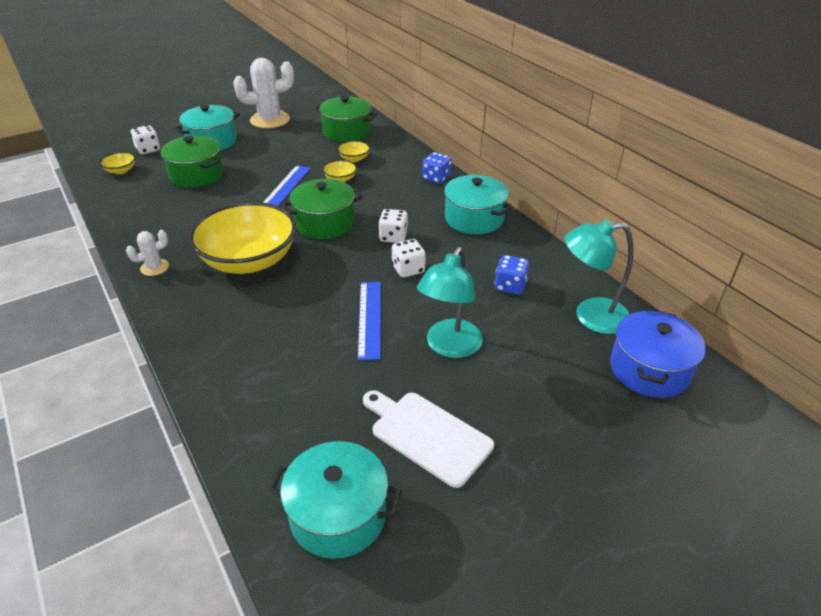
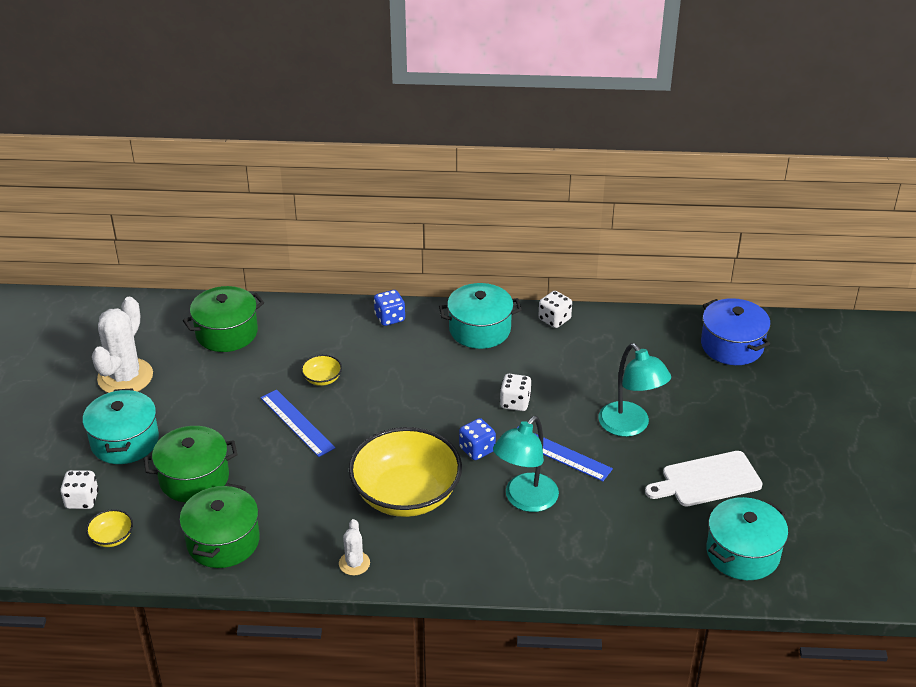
camera: 55 degrees left, 0 degrees up
green pot [282,179,363,239] -> green pot moved to [179,483,260,568]
yellow bowl [337,141,370,162] -> none
white dice [378,209,408,243] -> white dice moved to [538,291,572,328]
blue dice [494,255,529,295] -> blue dice moved to [459,418,496,460]
turquoise lamp [564,219,634,334] -> turquoise lamp moved to [493,416,559,512]

